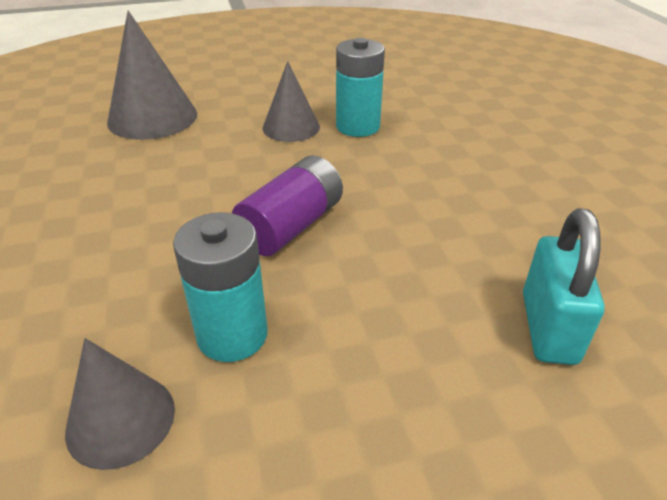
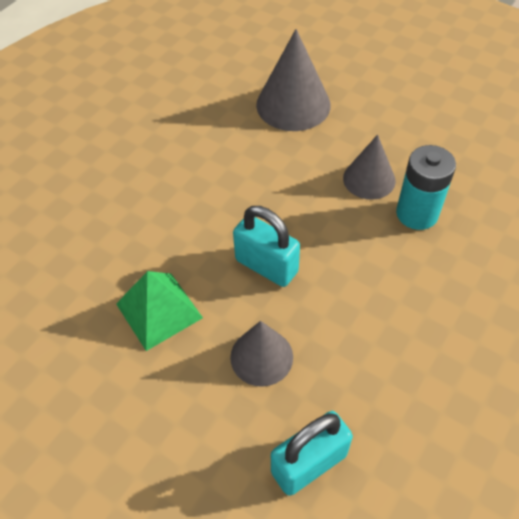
camera: 50 degrees right, 15 degrees up
grey cone [65,338,175,470] -> grey cone moved to [230,321,293,387]
turquoise battery [173,212,268,362] -> green pyramid [116,271,203,351]
purple battery [232,155,343,256] -> turquoise padlock [233,206,300,287]

